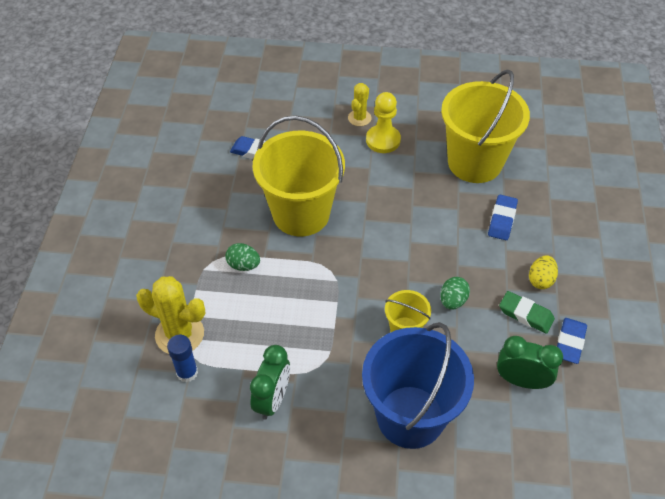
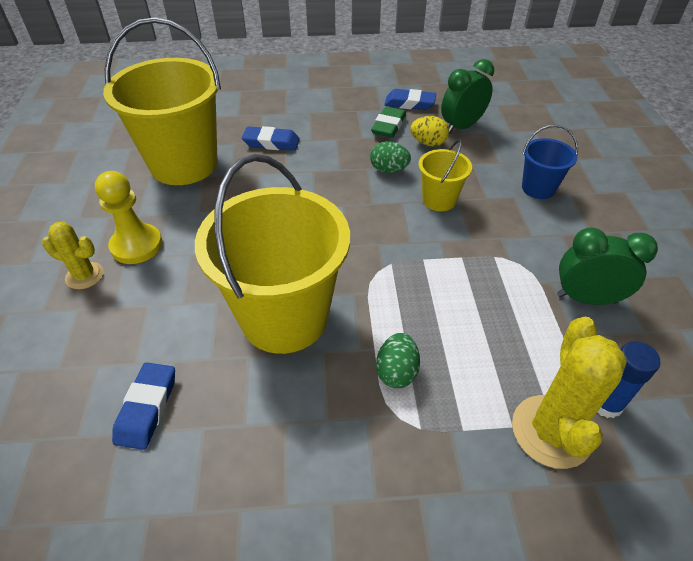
camera: 100 degrees left, 5 degrees down
blue bucket [362,322,474,449] -> blue bucket [522,125,578,199], size x0.47
green clock [497,336,563,389] -> green clock turned 45 degrees clockwise [441,59,494,134]
yellow egg [529,255,558,289] -> yellow egg moved to [410,116,449,146]

